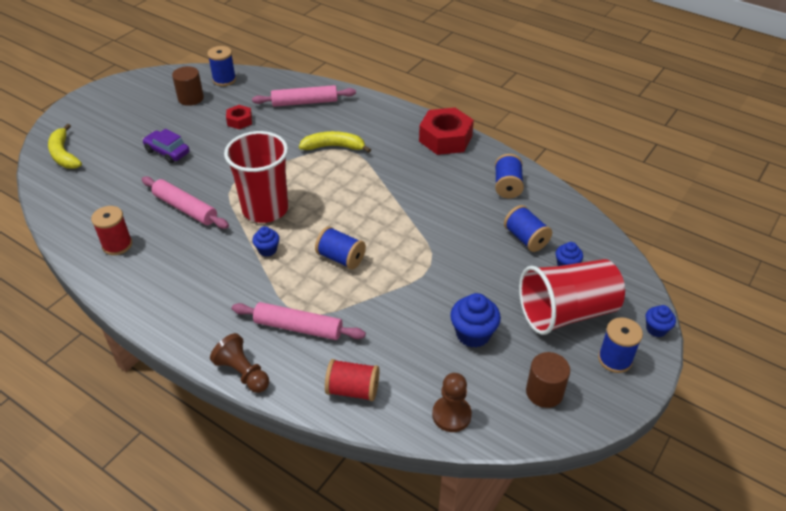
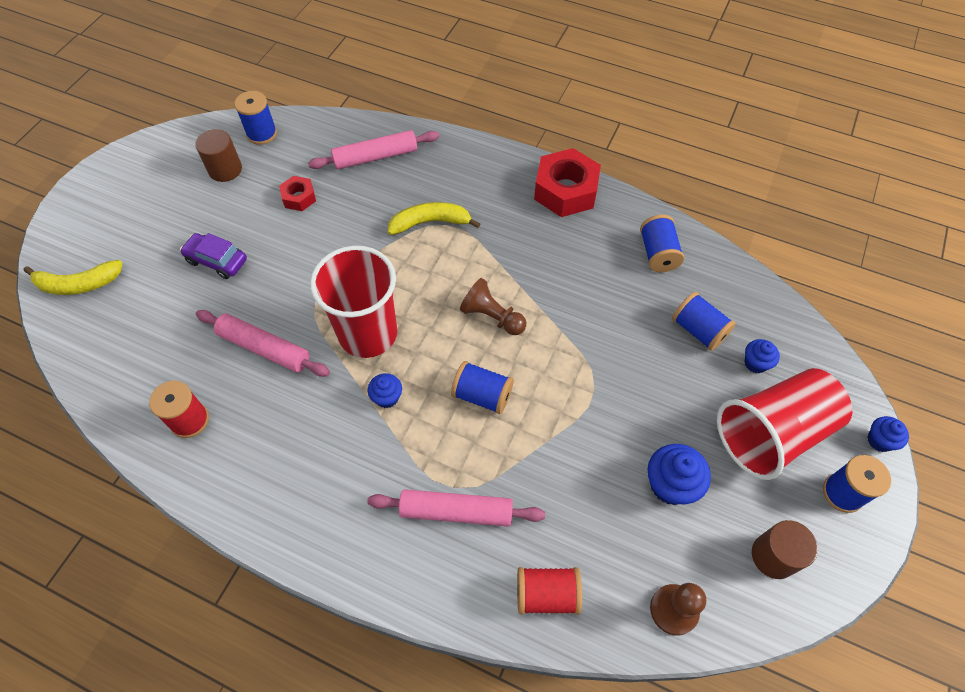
camera: 10 degrees left, 15 degrees up
yellow banana [48,124,82,169] -> yellow banana turned 60 degrees counterclockwise [24,260,123,295]
brown pawn [210,333,269,393] -> brown pawn moved to [460,278,526,335]

